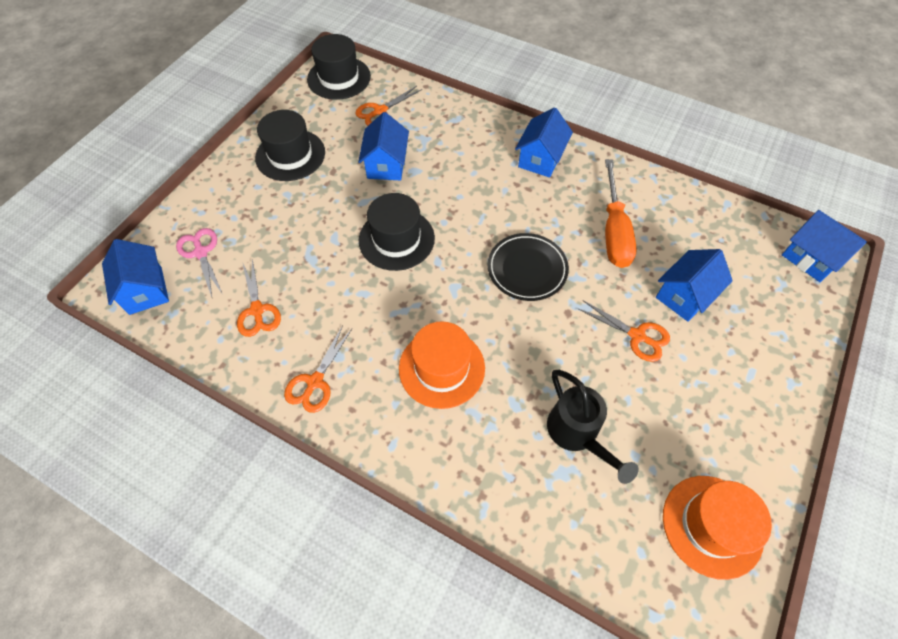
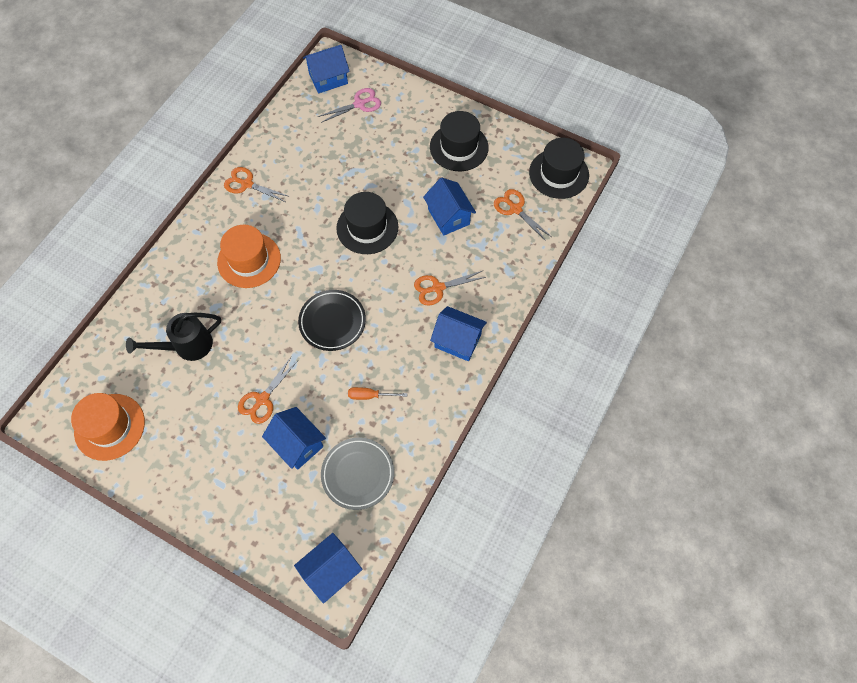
camera: 90 degrees right, 5 degrees up
orange scissors [237,259,281,337] -> orange scissors moved to [414,271,486,306]
blue house [358,112,409,180] -> blue house turned 60 degrees clockwise [423,178,476,236]
orange screwdriver [605,159,637,268] -> orange screwdriver [348,387,407,400], size x0.49
none -> grey plate [321,437,394,510]

